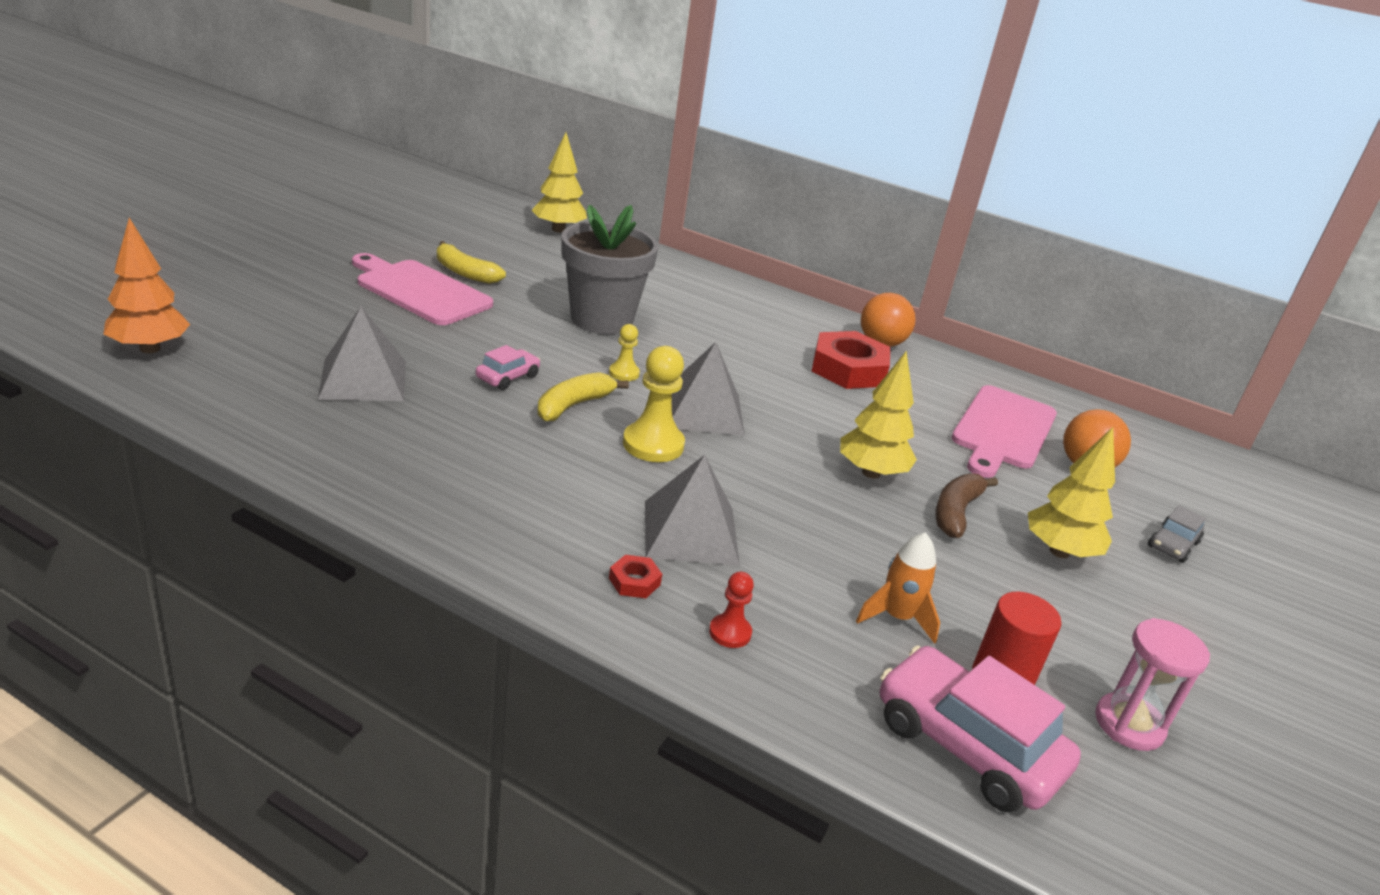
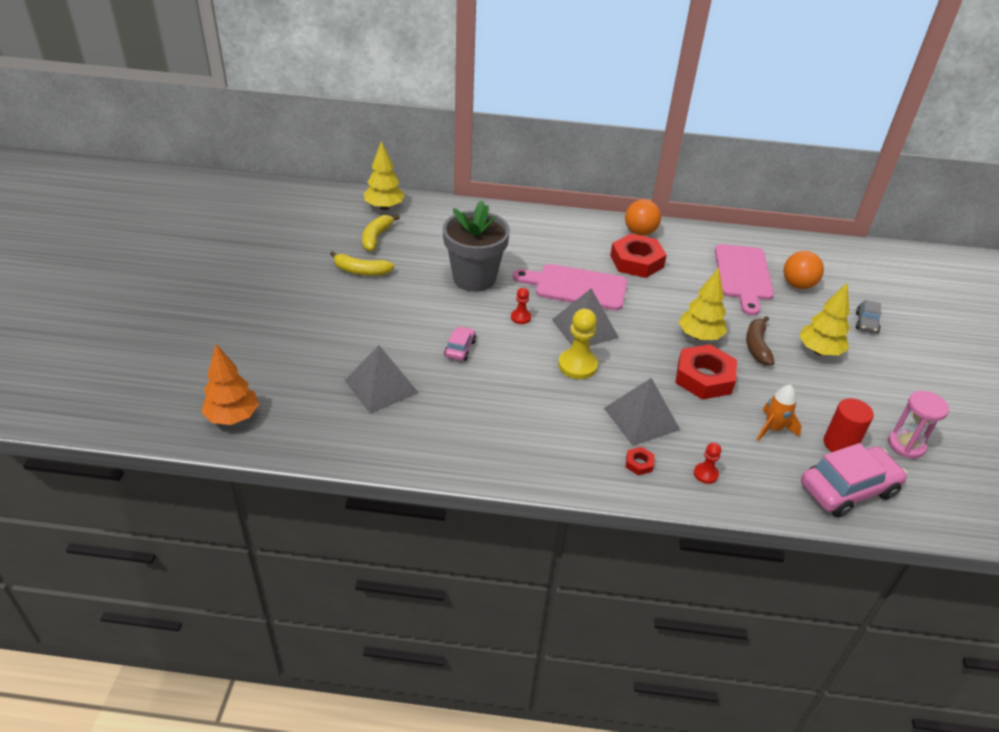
camera: 20 degrees left, 10 degrees up
pink cutting board [352,253,493,325] -> pink cutting board moved to [513,264,627,310]
yellow banana [538,372,629,421] -> yellow banana moved to [362,215,400,252]
yellow pawn [609,324,640,381] -> red pawn [511,288,531,324]
pink car [880,646,1081,812] -> pink car turned 135 degrees clockwise [801,443,907,518]
none -> red nut [675,344,737,400]

